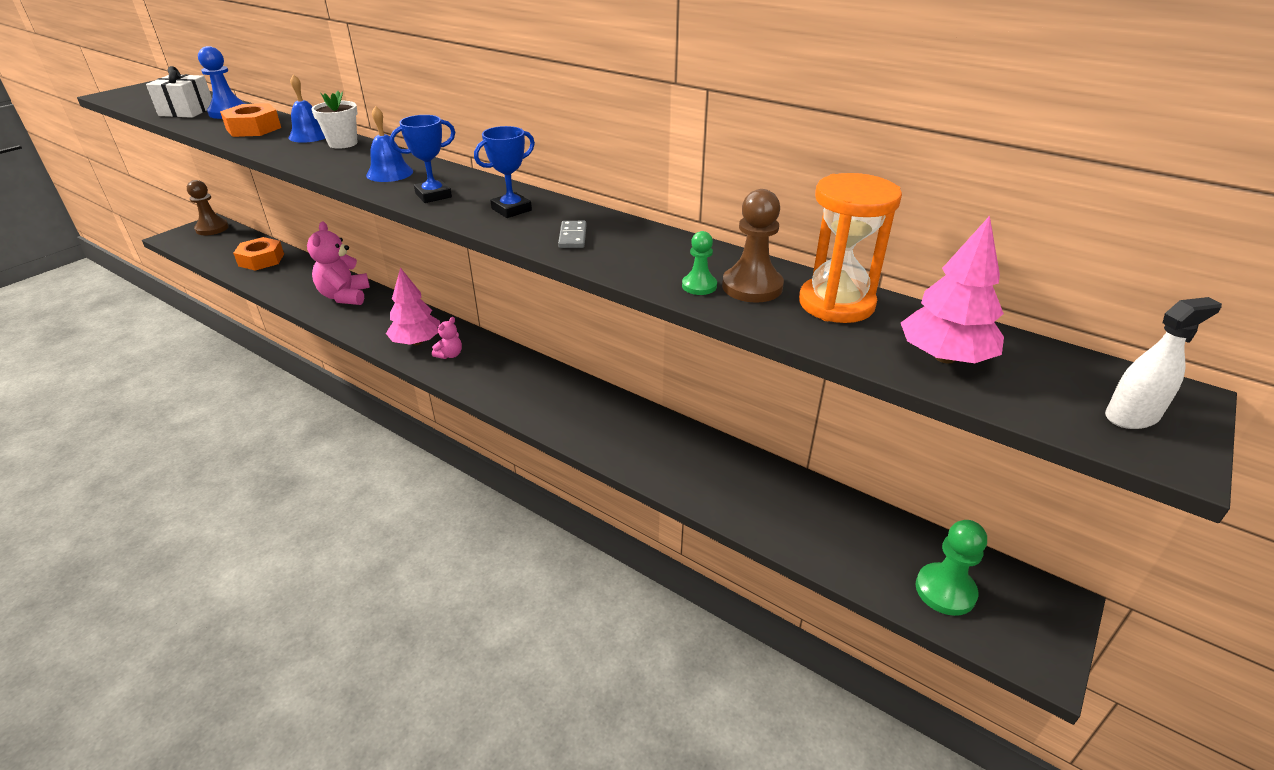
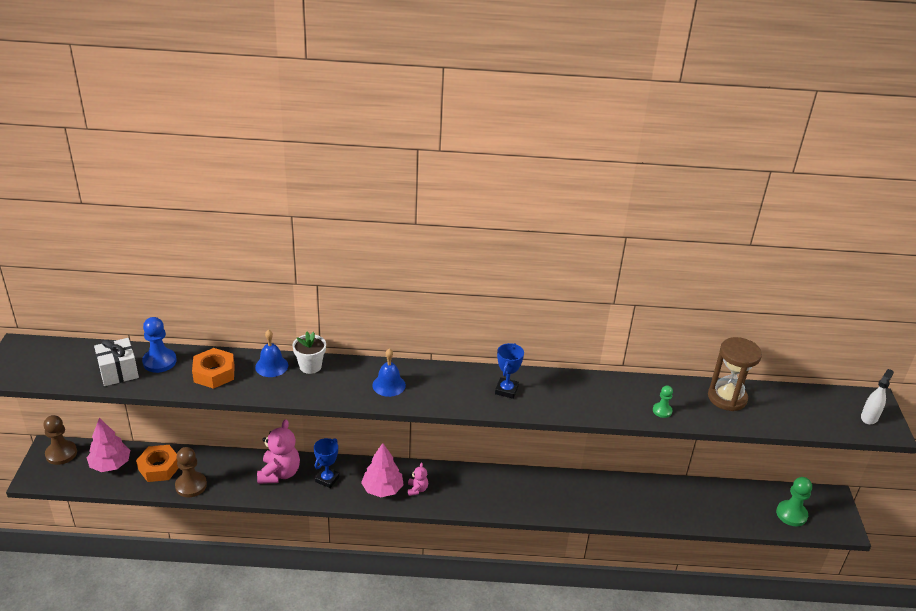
camera: 35 degrees left, 0 degrees up
pink teddy bear [307,221,370,305] -> pink teddy bear turned 135 degrees counterclockwise [257,419,300,484]
blue trophy [390,115,455,203] -> blue trophy moved to [314,438,340,488]
grey domino [558,221,587,248] -> none
brown pawn [722,189,784,303] -> brown pawn moved to [175,447,207,497]
orange hourglass [799,173,902,323] -> brown hourglass [708,337,762,411]
pink tree [901,216,1004,363] -> pink tree moved to [87,418,130,472]

